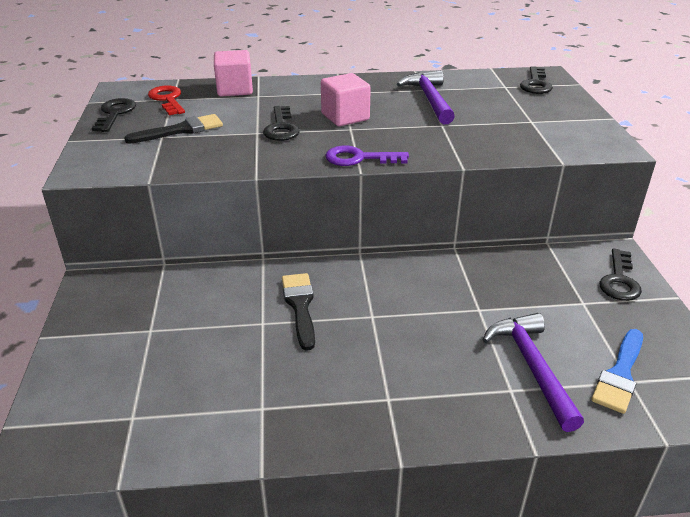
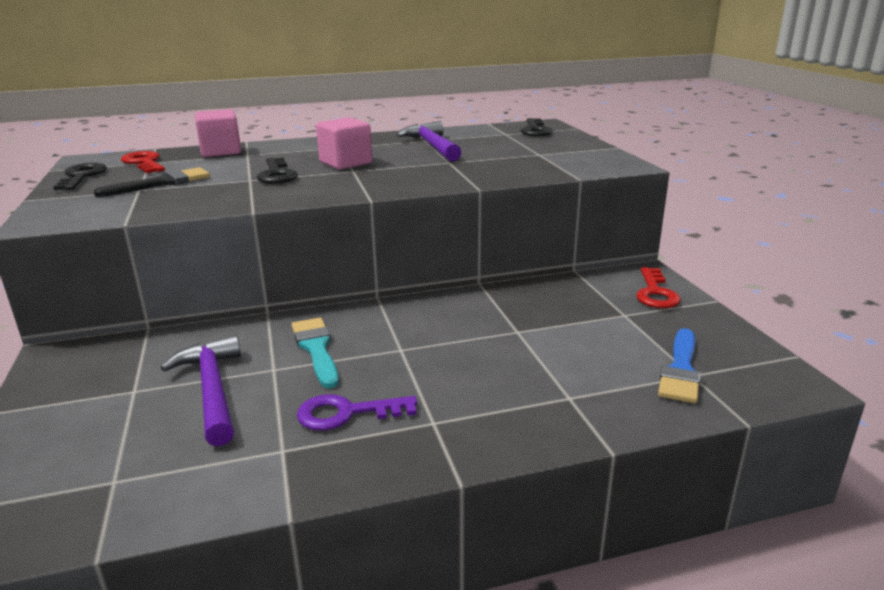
camera: 10 degrees left, 10 degrees down
black brush [282,273,315,351] -> turquoise brush [292,317,339,388]
purple key [325,146,409,166] -> purple key moved to [297,394,417,431]
purple hammer [483,313,584,432] -> purple hammer moved to [161,335,241,447]
black key [599,249,642,301] -> red key [636,267,681,308]

